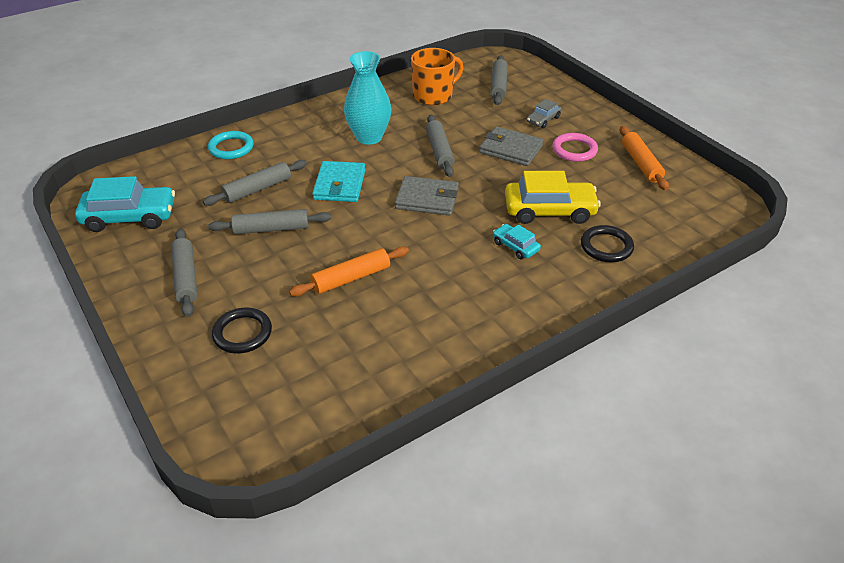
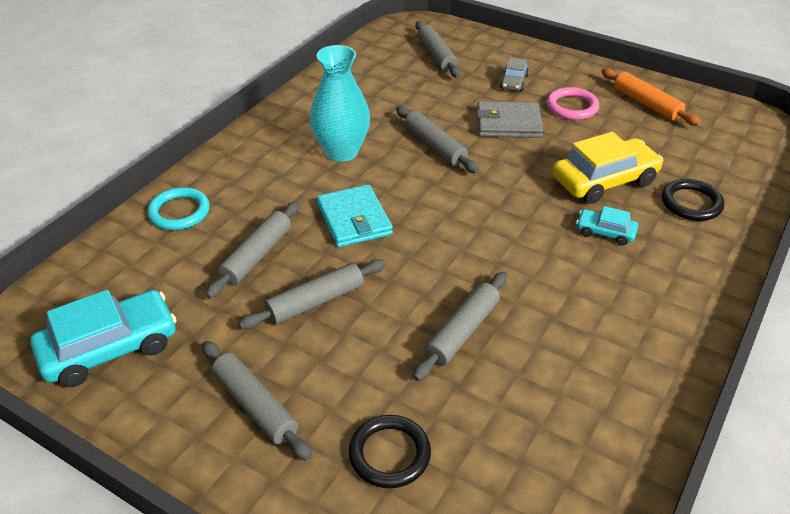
camera: 25 degrees left, 0 degrees up
orange rolling pin [289,246,409,296] -> grey rolling pin [413,272,507,381]
grey wallet [395,176,459,216] -> none
orange mug [411,48,464,105] -> none

